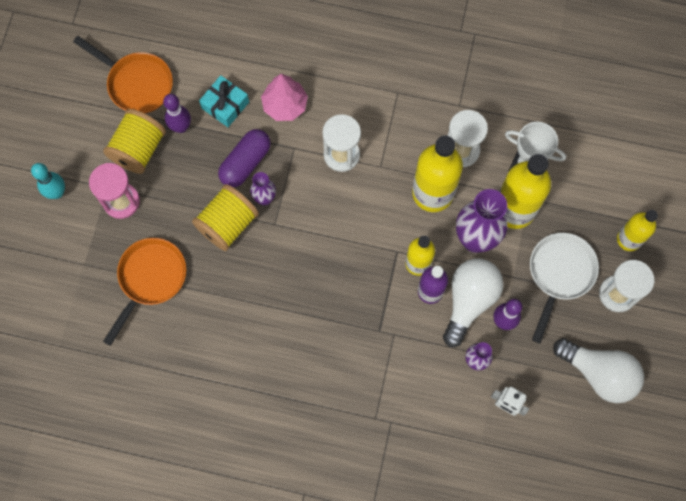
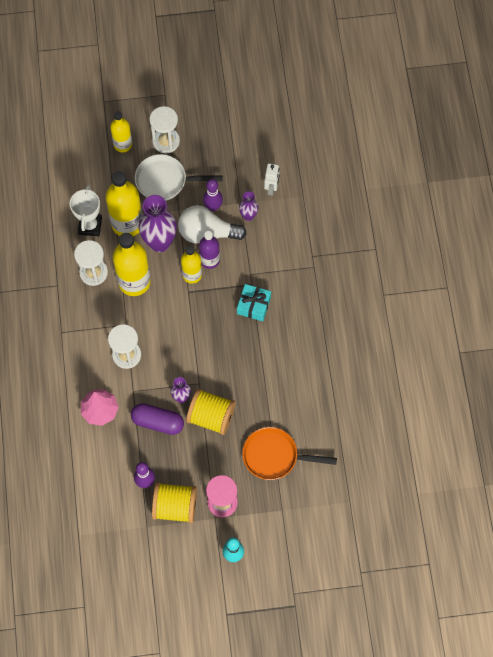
camera: 110 degrees left, 5 degrees down
orange pan [73,36,173,113] -> none
turquoise gift [199,75,249,127] -> turquoise gift moved to [237,284,271,321]
white light bulb [553,338,644,403] -> none

